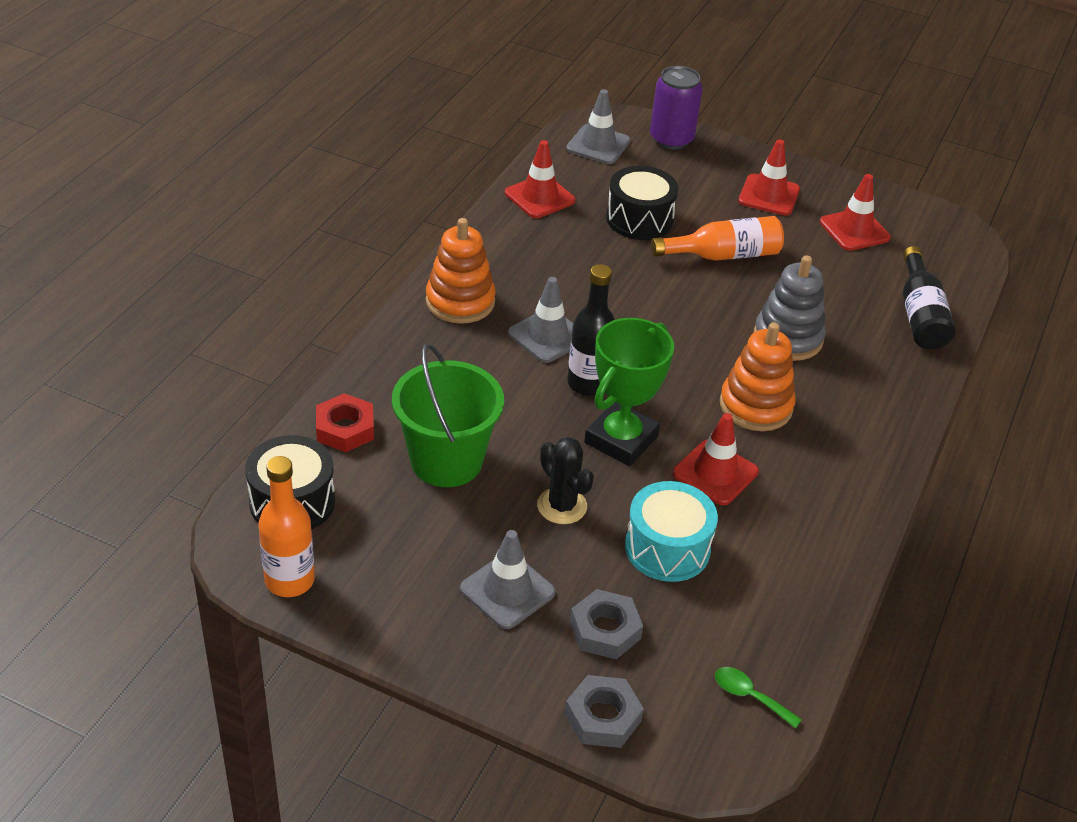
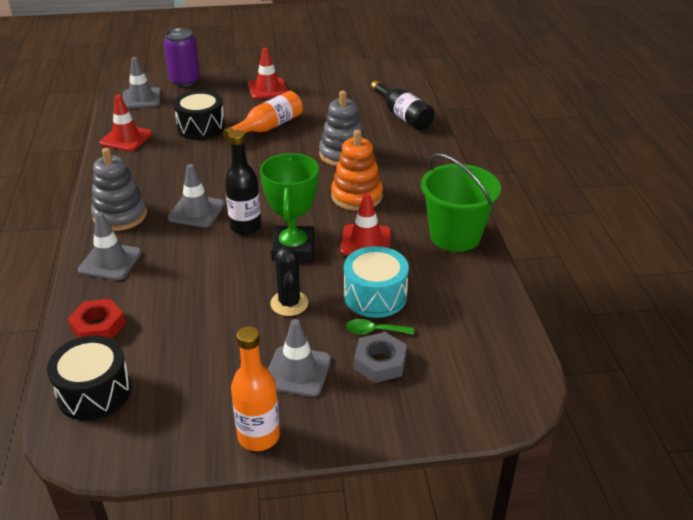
camera: 30 degrees left, 5 degrees down
orange bottle [258,456,315,597] -> orange bottle moved to [231,326,280,451]
green bucket [392,343,504,487] -> green bucket moved to [421,153,501,252]
orange stacking toy [426,218,496,324] -> grey stacking toy [91,148,147,231]
black cactus [537,437,594,524] -> black cactus turned 60 degrees clockwise [270,246,309,316]
grey nut [565,675,644,748] -> none
green spoon [715,667,802,729] -> green spoon moved to [346,319,414,334]
red traffic cone [820,174,891,251] -> none
none -> grey traffic cone [78,212,142,280]

